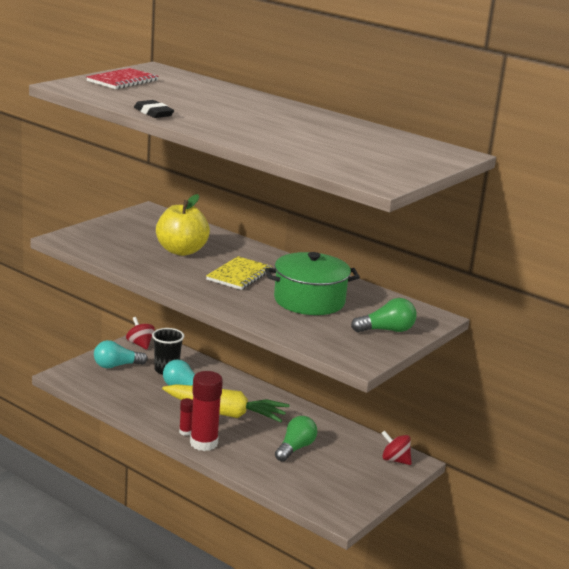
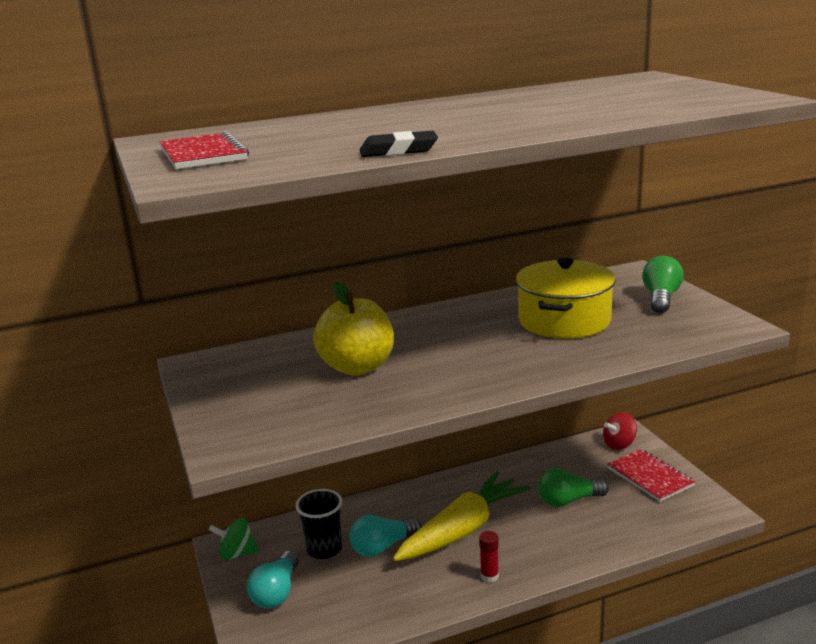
camera: 55 degrees left, 0 degrees up
red spinning top [126,317,155,350] -> green spinning top [209,518,259,561]
red glue stick [190,371,223,451] -> none
yellow notebook [206,256,273,290] -> none
green pot [265,252,360,315] -> yellow pot [516,258,616,339]
green light bulb [275,416,317,462] -> green light bulb turned 75 degrees counterclockwise [538,468,609,507]
none -> red notebook [607,449,696,502]

